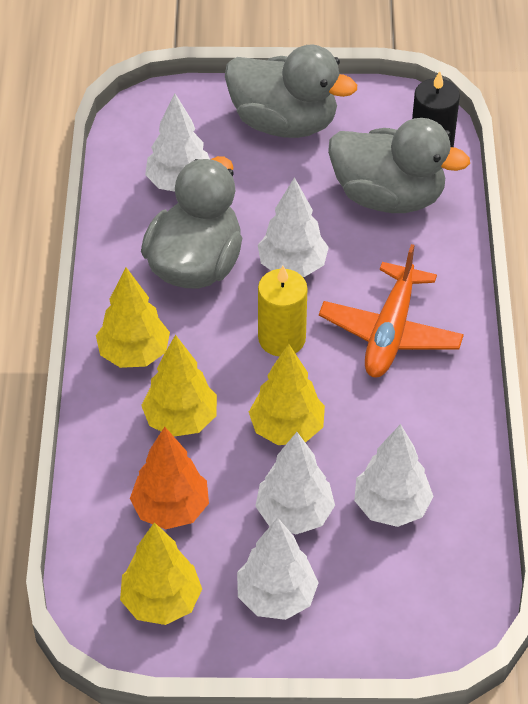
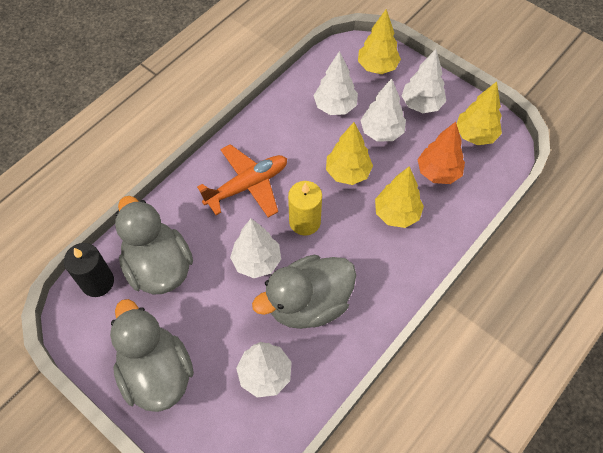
camera: 140 degrees left, 10 degrees up
yellow tree [96,267,170,368] -> yellow tree moved to [358,9,401,74]

